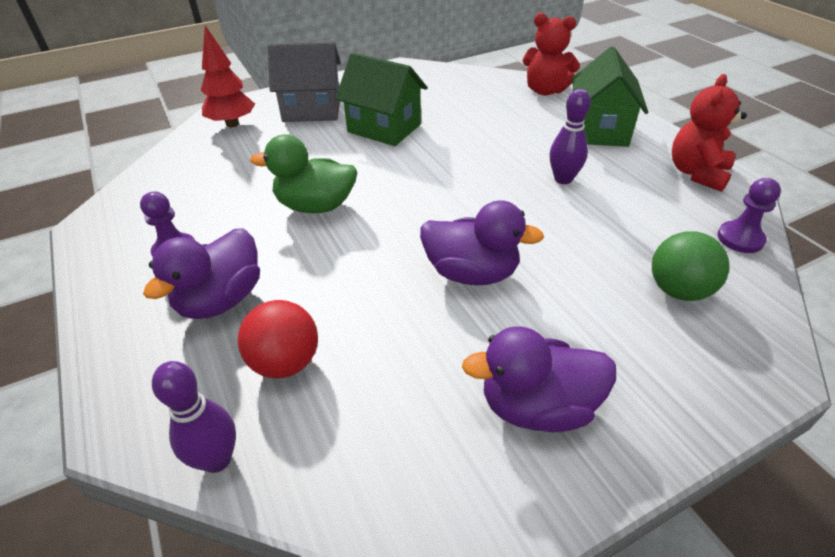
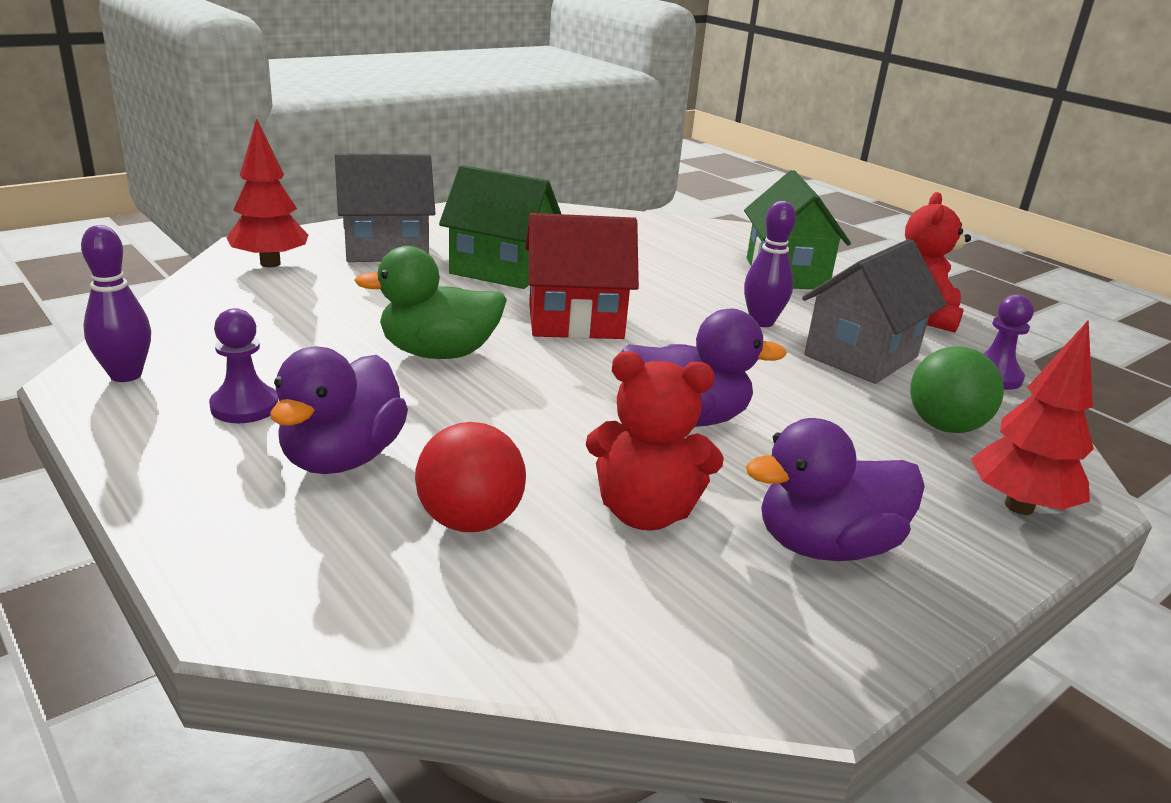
camera: 15 degrees left, 15 degrees down
purple bowling pin [152,361,236,473] -> purple bowling pin moved to [81,225,151,382]
red teddy bear [523,13,580,96] -> red teddy bear moved to [586,352,724,531]
none -> red house [525,213,639,339]
none -> grey house [802,239,947,384]
none -> red tree [971,320,1094,515]

